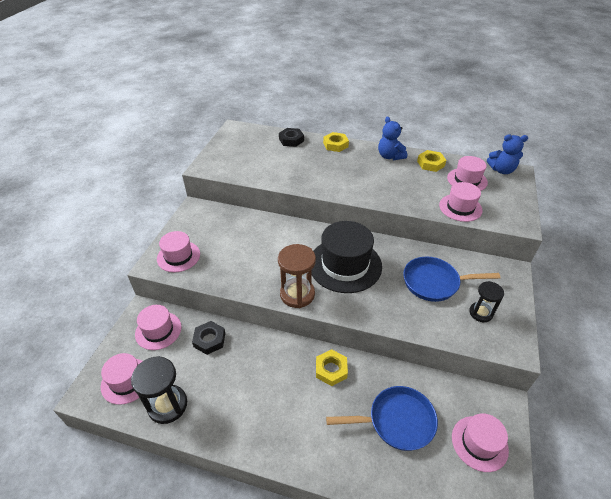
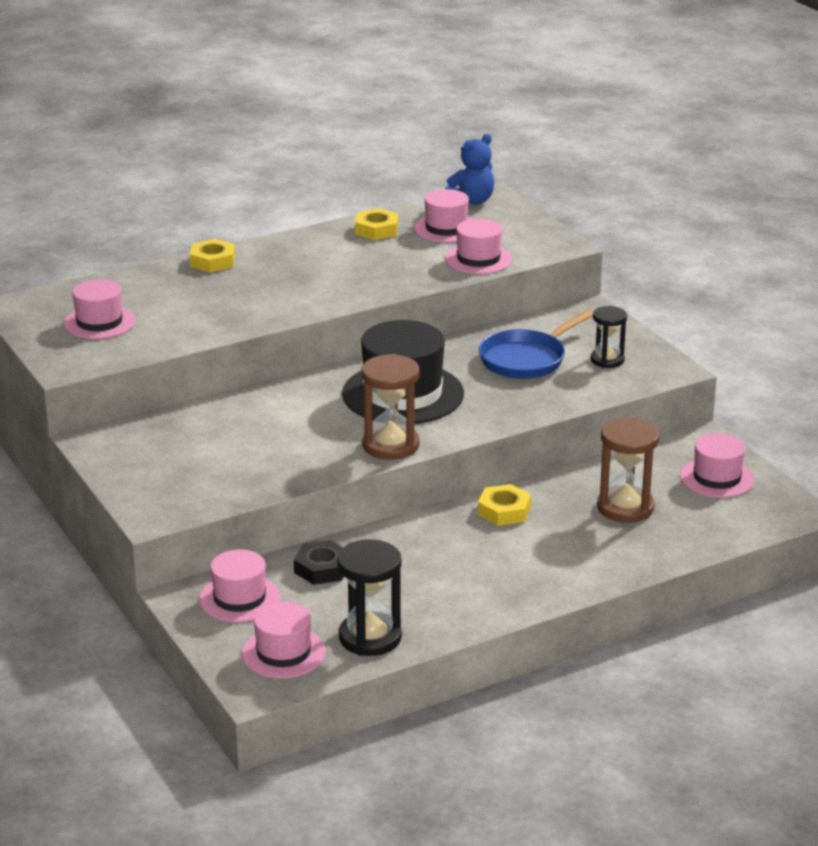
camera: 45 degrees left, 15 degrees down
pink hat [157,231,200,272] -> pink hat moved to [63,279,135,339]
black nut [279,128,304,147] -> none
blue pan [326,386,438,451] -> brown hourglass [597,417,660,523]
blue teddy bear [378,117,407,160] -> none

